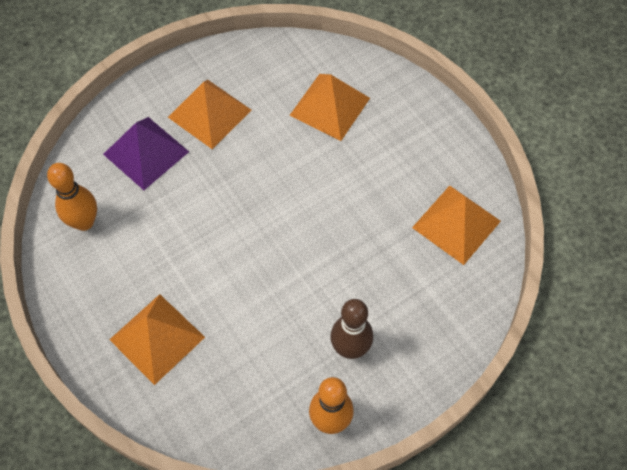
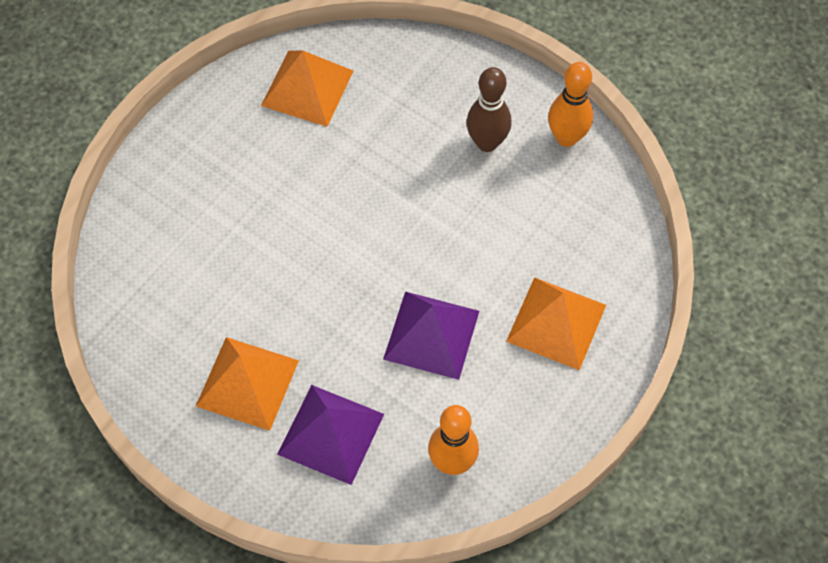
camera: 110 degrees left, 0 degrees up
orange pyramid [289,74,370,141] -> none
none -> purple pyramid [383,291,479,380]

